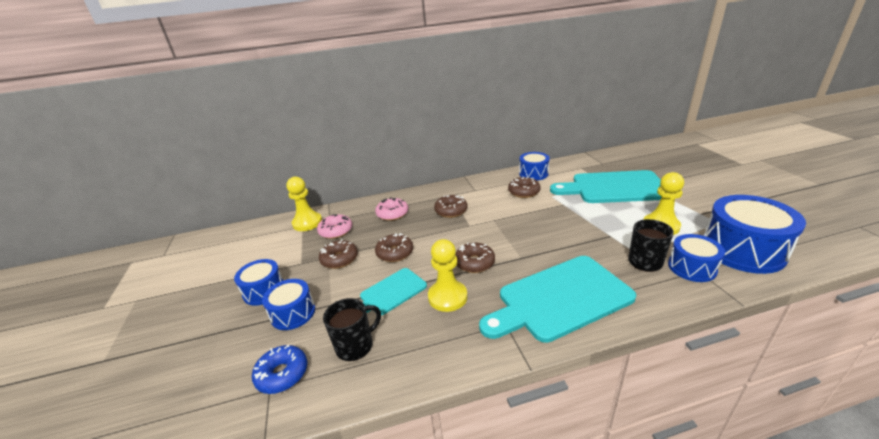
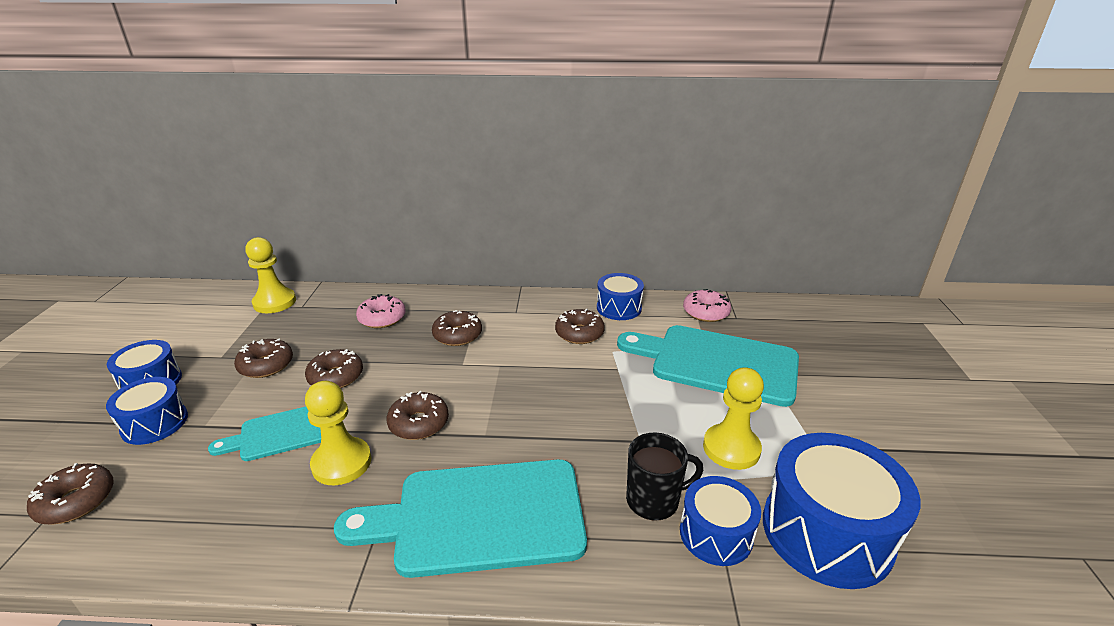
camera: 15 degrees right, 0 degrees up
blue donut [252,345,307,394] -> brown donut [27,463,114,525]
pink donut [317,214,352,239] -> pink donut moved to [683,289,731,322]
black mug [323,298,381,361] -> none

